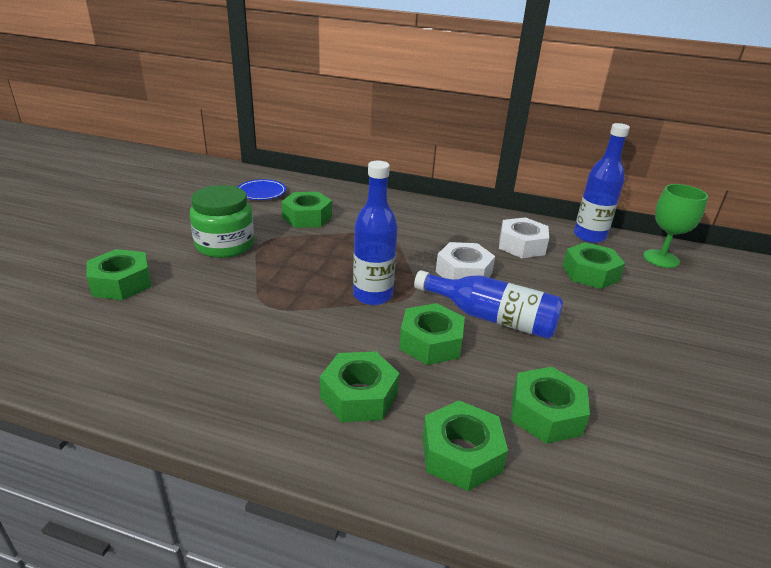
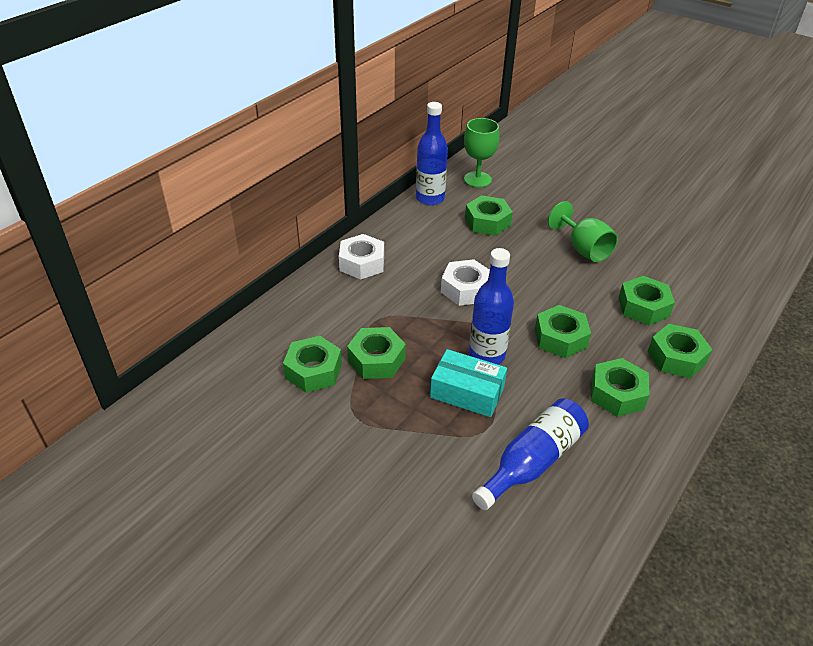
camera: 70 degrees left, 10 degrees up
green nut [86,249,152,300] -> green nut moved to [347,327,406,379]
green jar [190,185,254,258] -> none
blue plate [238,179,286,200] -> none
blue bottle [414,270,563,339] -> blue bottle moved to [472,398,589,510]
white nut [499,217,549,258] -> white nut moved to [339,234,384,279]
none -> turquoise box [430,349,507,417]
none -> green goblet [548,201,618,262]

